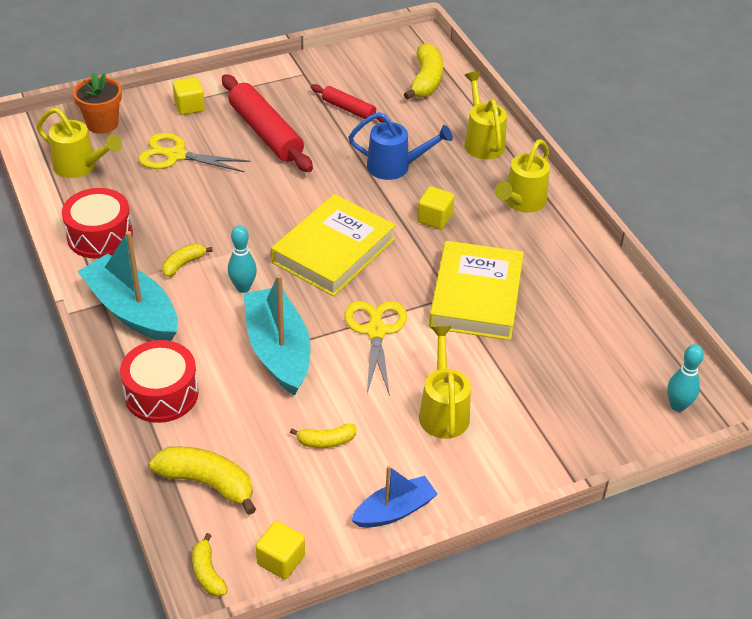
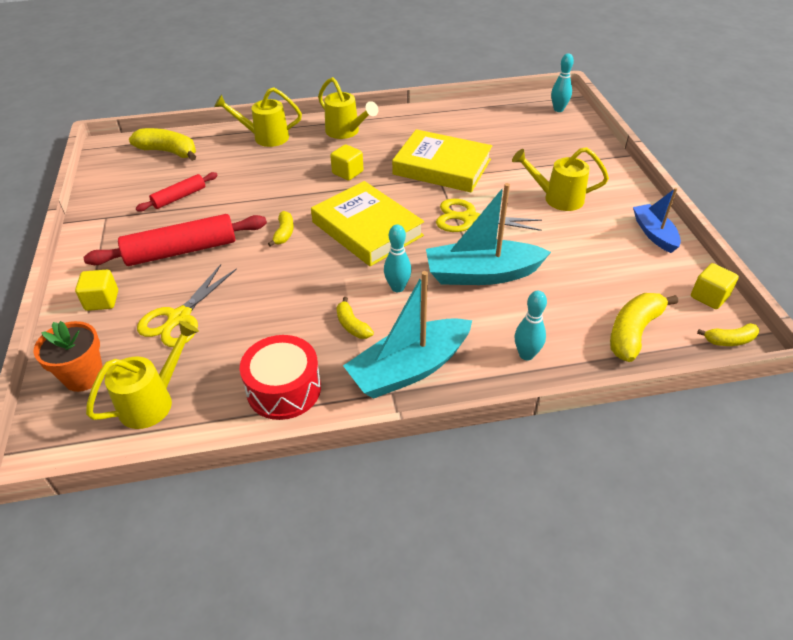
camera: 75 degrees left, 0 degrees up
red drum [120,340,199,423] -> turquoise bowling pin [515,291,547,360]
yellow banana [290,423,357,448] -> yellow banana moved to [268,211,294,247]
blue watering can [348,112,453,180] -> none

